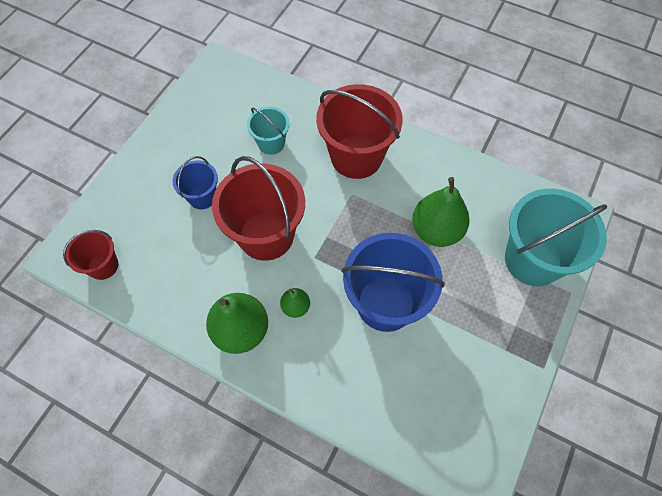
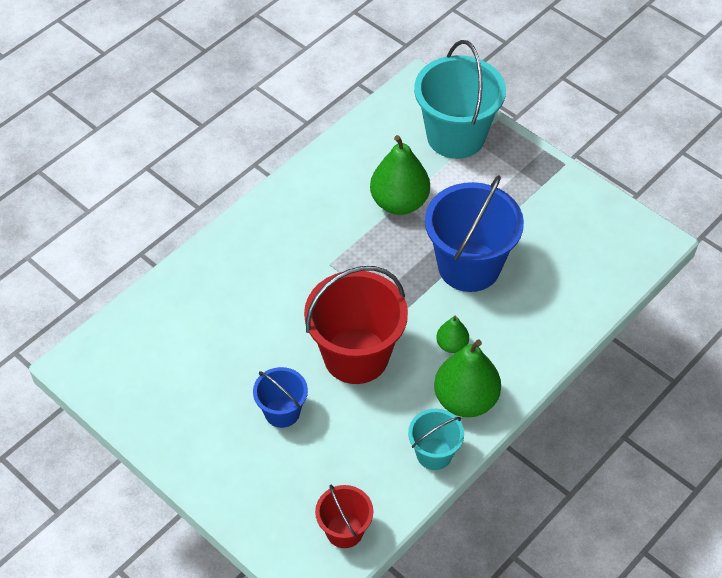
camera: 75 degrees left, 10 degrees down
turquoise bucket [247,107,290,155] -> turquoise bucket moved to [408,409,464,470]
red bucket [316,84,403,179] -> none

